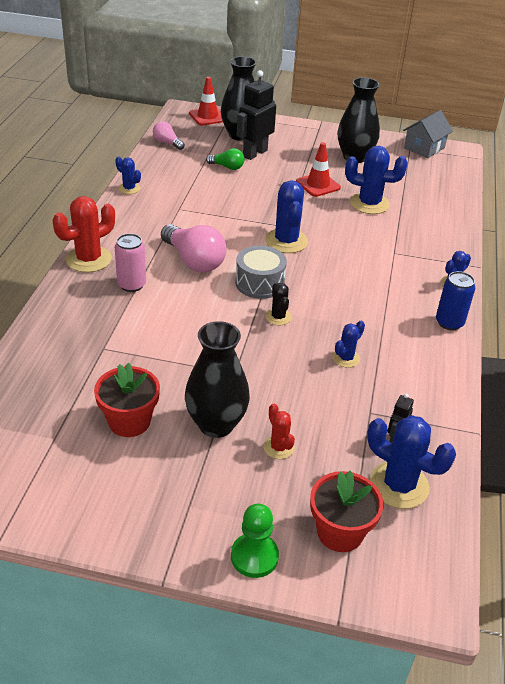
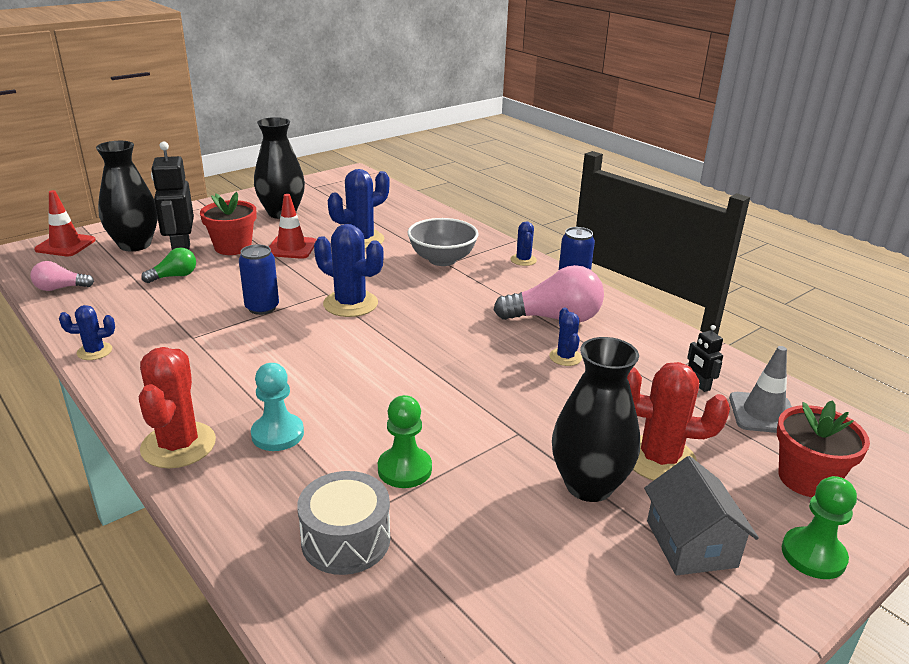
camera: 50 degrees left, 10 degrees down
red flower pot [94,363,160,437] -> red flower pot moved to [200,192,256,255]
pink can [115,233,146,292] -> turquoise pawn [251,363,304,451]
pink light bulb [161,224,226,272] -> pink light bulb moved to [494,265,604,322]
grey drum [235,245,287,299] -> grey drum moved to [297,471,390,575]
red cactus [263,404,295,459] -> red cactus [627,362,730,481], size x1.84
black cactus [265,282,292,325] -> none
blue cactus [367,415,456,509] -> grey traffic cone [729,346,792,433]
grey house [403,110,453,158] -> grey house moved to [644,456,759,575]
none -> blue can [239,244,279,315]
none -> green pawn [378,395,432,488]
none -> grey bowl [407,218,479,266]

